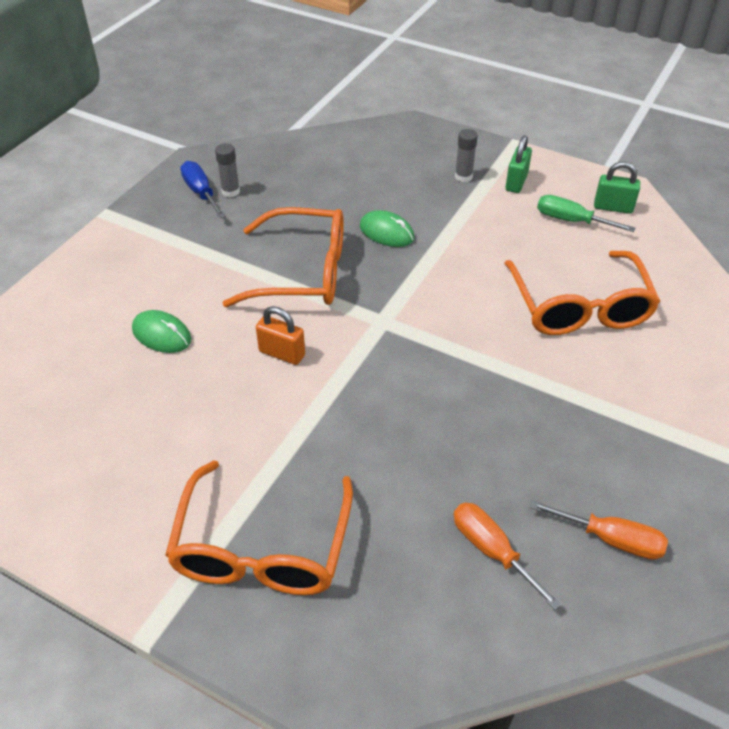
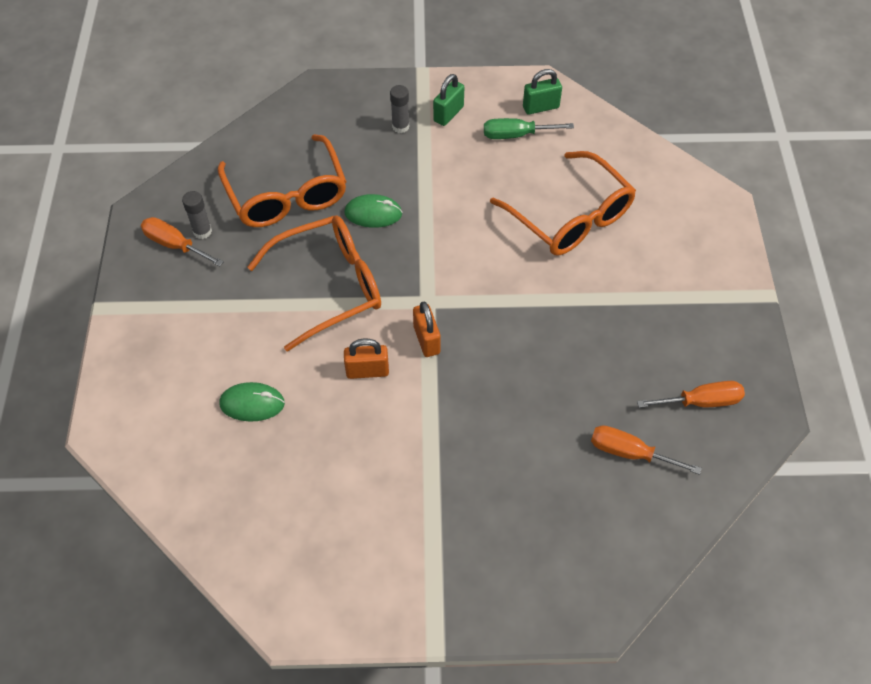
camera: 30 degrees left, 10 degrees up
orange glasses [165,460,353,595] -> orange glasses moved to [218,134,347,227]
blue screwdriver [180,161,226,218] -> orange screwdriver [141,217,224,266]
green padlock [506,135,532,193] -> green padlock turned 45 degrees clockwise [433,74,464,126]
none -> orange padlock [413,302,441,357]

